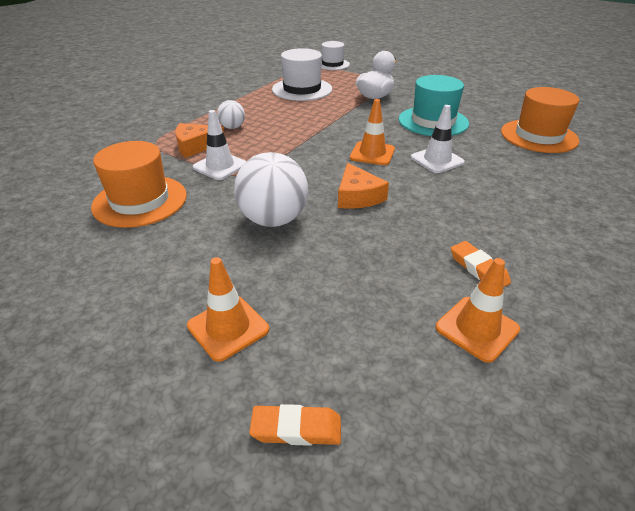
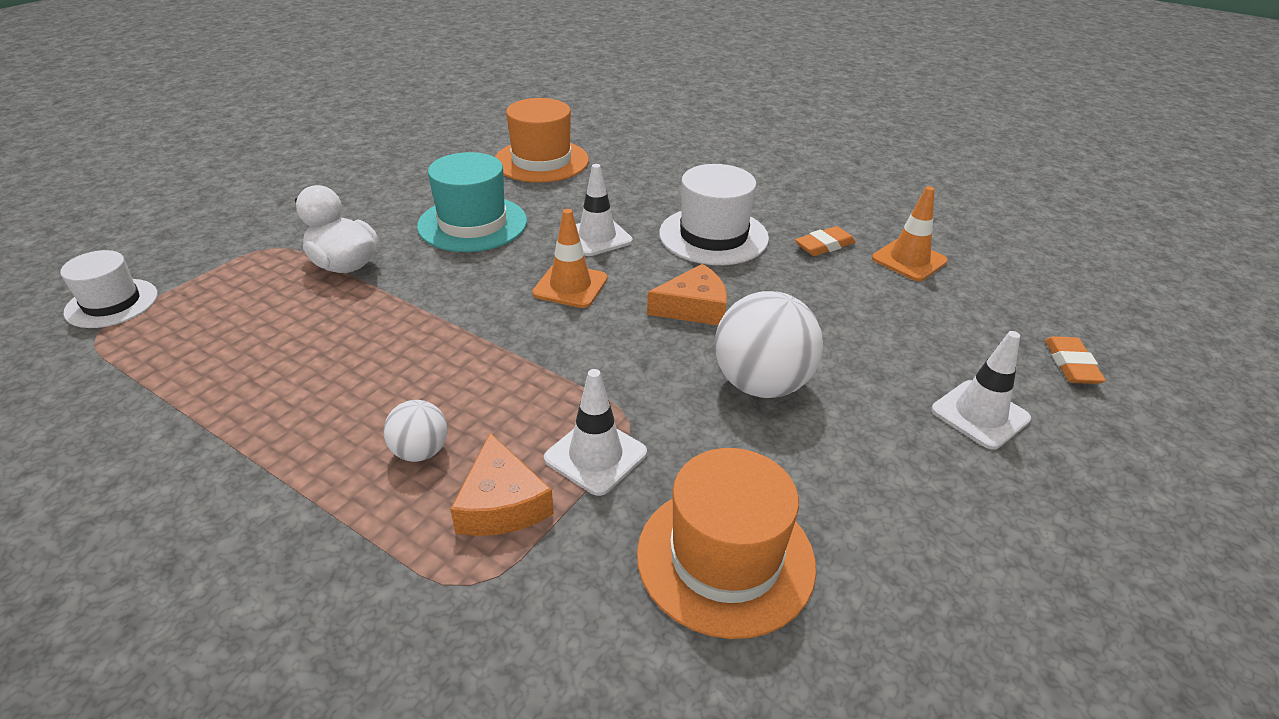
camera: 90 degrees left, 0 degrees up
orange traffic cone [187,257,269,362] -> white traffic cone [931,331,1031,450]
white hat [272,48,332,101] -> white hat moved to [659,164,769,265]

